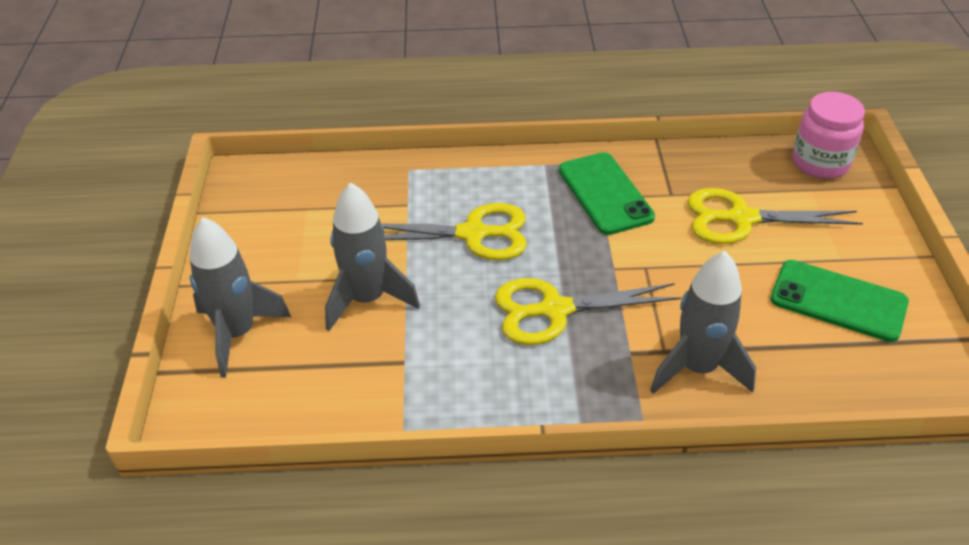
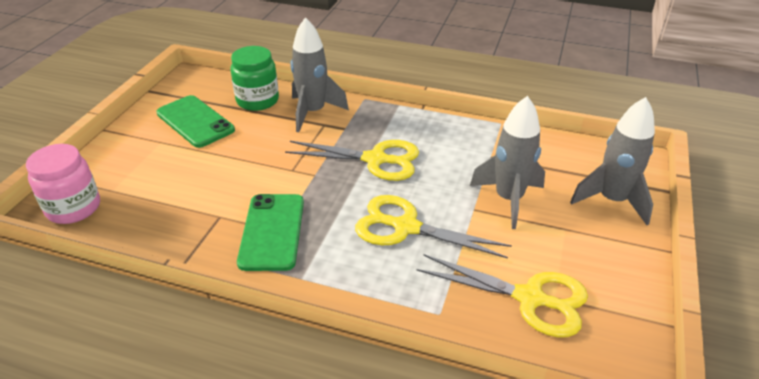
camera: 160 degrees left, 5 degrees down
yellow scissors [687,188,863,244] -> yellow scissors moved to [417,254,588,338]
none -> green jar [230,46,279,111]

